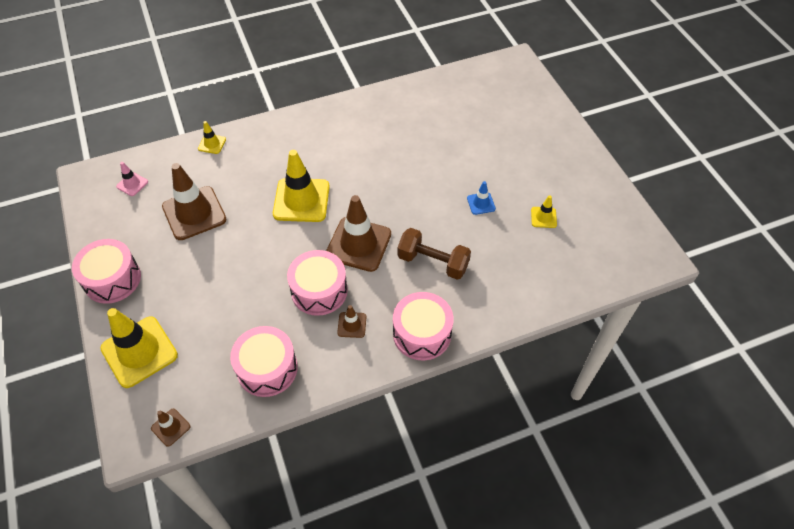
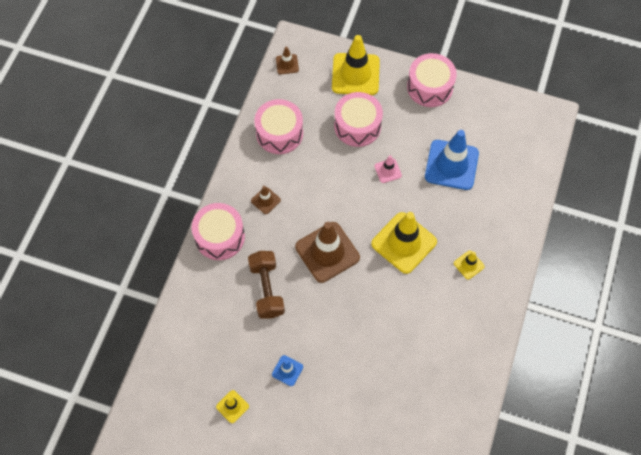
camera: 130 degrees right, 10 degrees up
pink traffic cone [116,162,148,196] -> pink traffic cone moved to [375,155,402,183]
brown traffic cone [162,163,227,240] -> blue traffic cone [425,130,479,190]
yellow traffic cone [198,121,226,154] -> yellow traffic cone moved to [454,251,485,279]
pink drum [287,250,348,316] -> pink drum moved to [334,92,383,147]
brown dumbbell [398,228,471,280] -> brown dumbbell turned 75 degrees counterclockwise [248,251,285,319]

